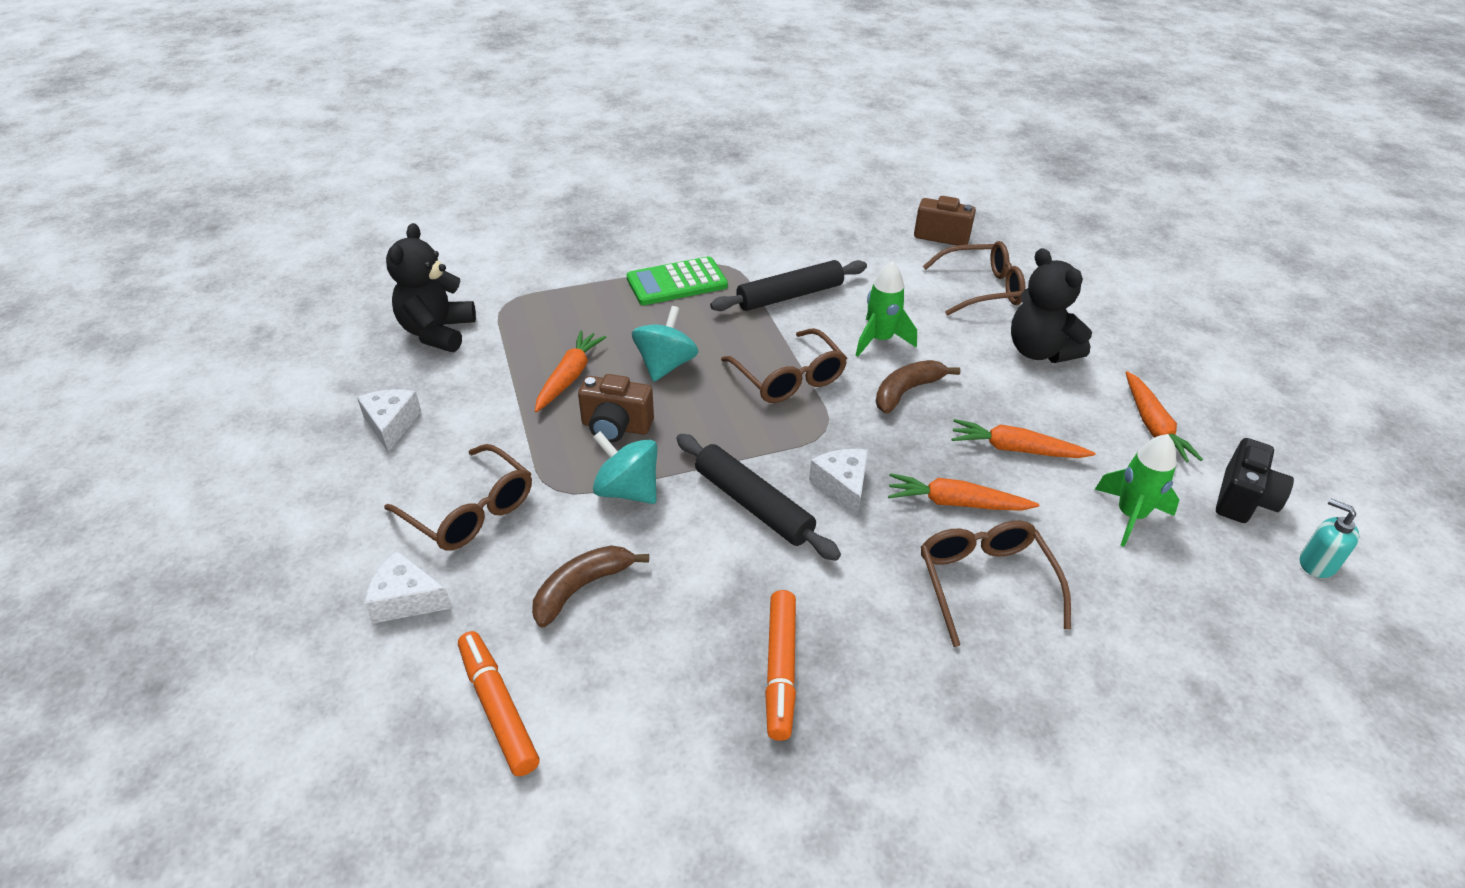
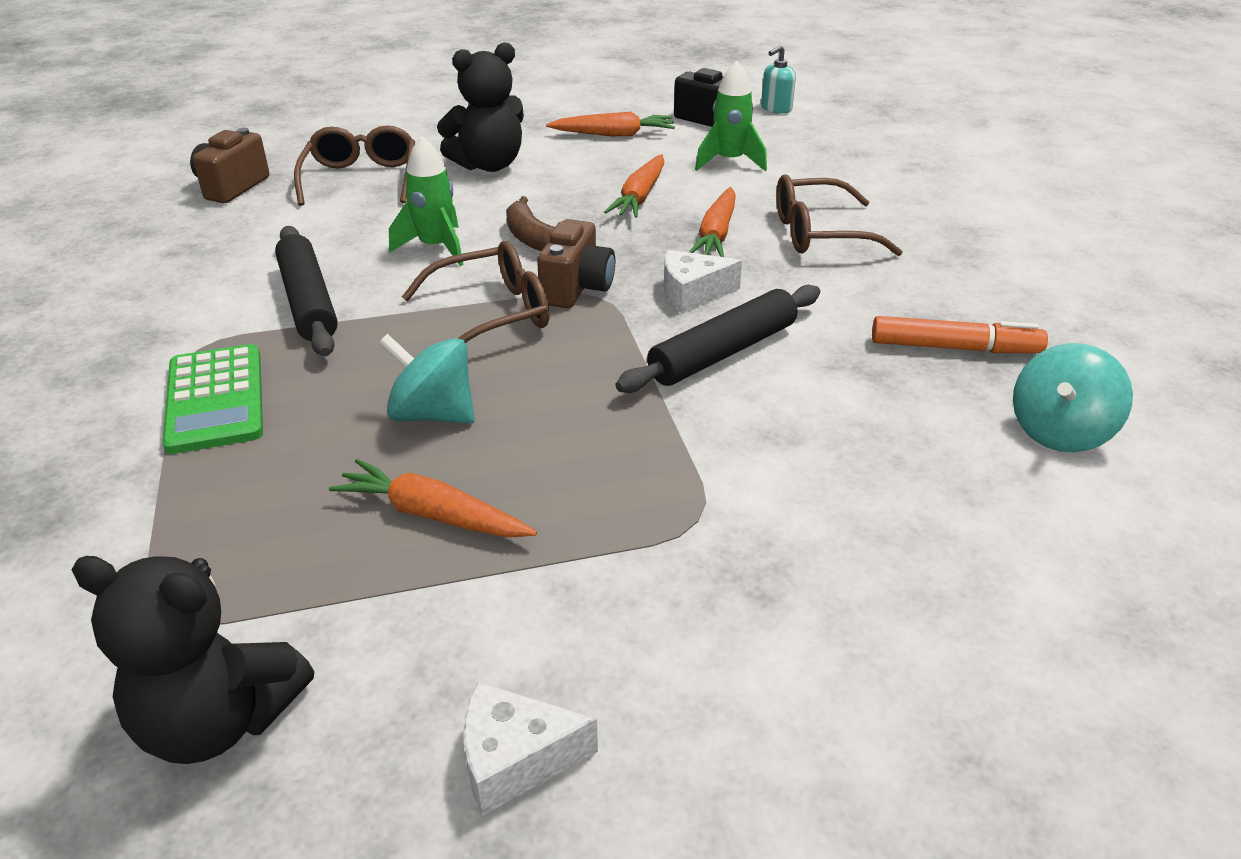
camera: 85 degrees left, 5 degrees down
white cheese [365,550,452,623] -> none
brown glasses [384,444,532,551] -> none
orange marker [458,631,540,776] -> none
brown banana [532,545,649,628] -> none
brown camera [578,374,654,443] -> brown camera moved to [537,219,615,308]
turquoise spinning top [593,431,658,504] -> turquoise spinning top moved to [1013,343,1133,452]

